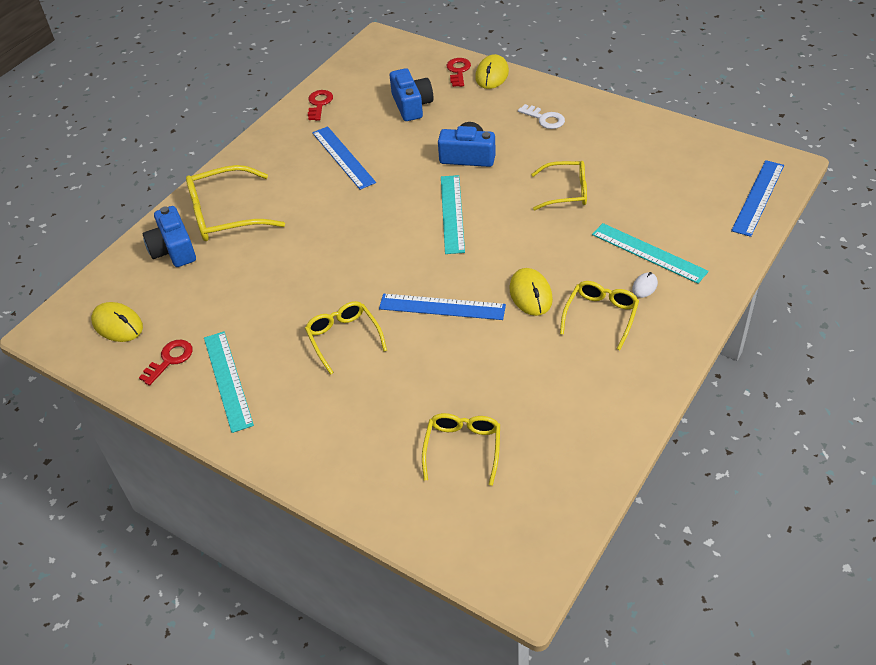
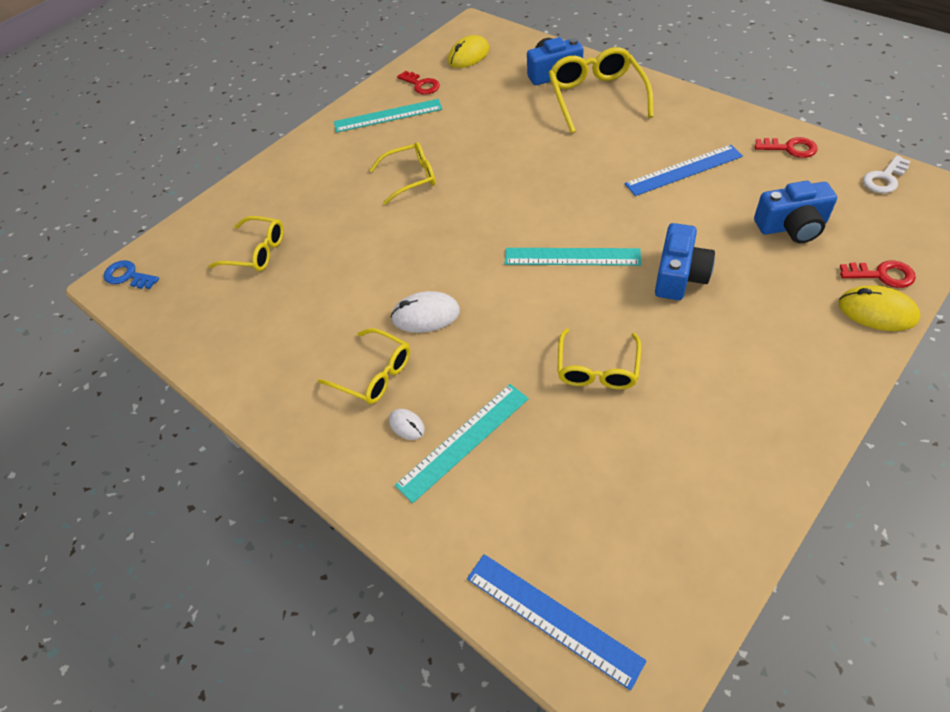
camera: 100 degrees right, 5 degrees up
blue ruler [379,294,506,320] -> none
yellow mouse [509,268,553,316] -> white mouse [391,291,460,333]
white key [518,104,565,129] -> white key moved to [863,155,911,193]
none -> blue key [104,260,159,289]

